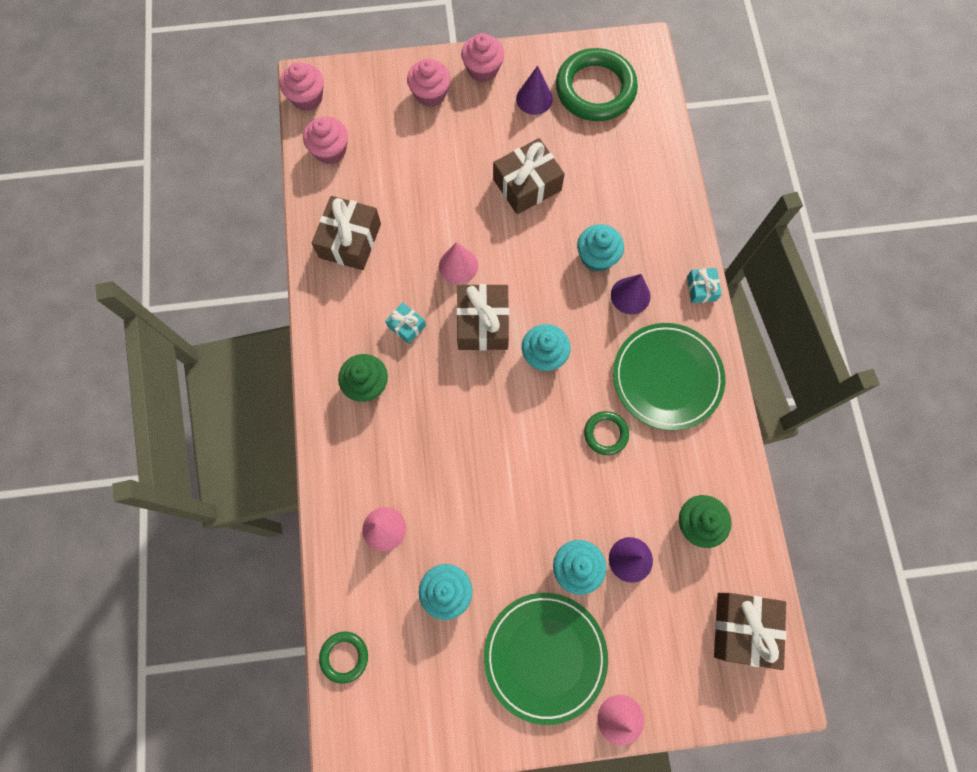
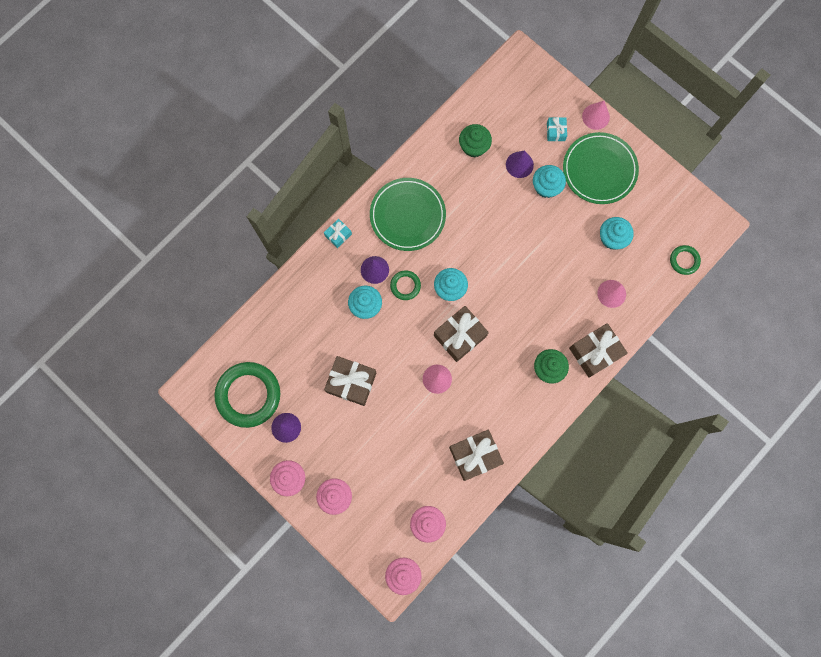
camera: 130 degrees left, 5 degrees up
turquoise gift [385,302,426,344] -> turquoise gift moved to [547,117,567,141]
green ring [584,411,629,455] -> green ring moved to [390,270,421,300]
brown gift [714,593,786,670] -> brown gift moved to [569,323,628,378]

